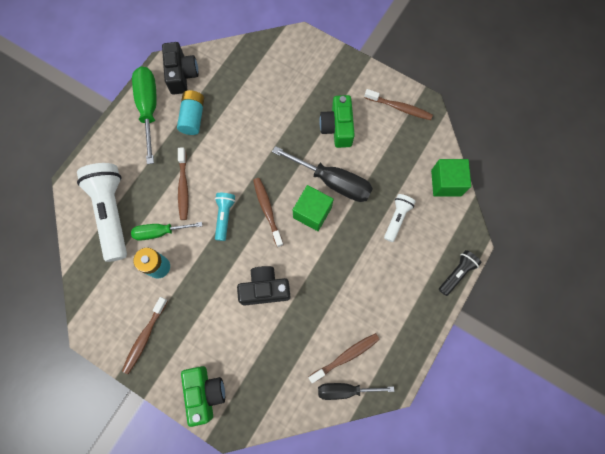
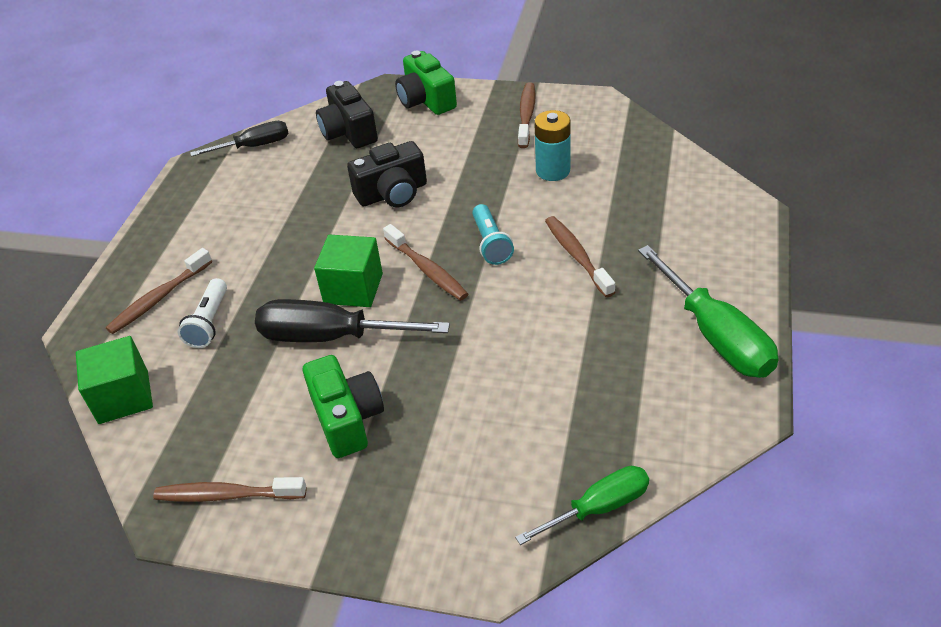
camera: 165 degrees right, 30 degrees down
white flashlight [77,163,127,262] -> none
green screwdriver [131,222,202,241] -> green screwdriver moved to [515,466,649,545]
black camera [162,42,199,95] -> black camera moved to [316,81,378,148]
turquoise battery [177,90,204,135] -> none
brown toothbrush [309,333,380,383] -> brown toothbrush moved to [106,248,212,334]
black flashlight [439,250,482,296] -> none

